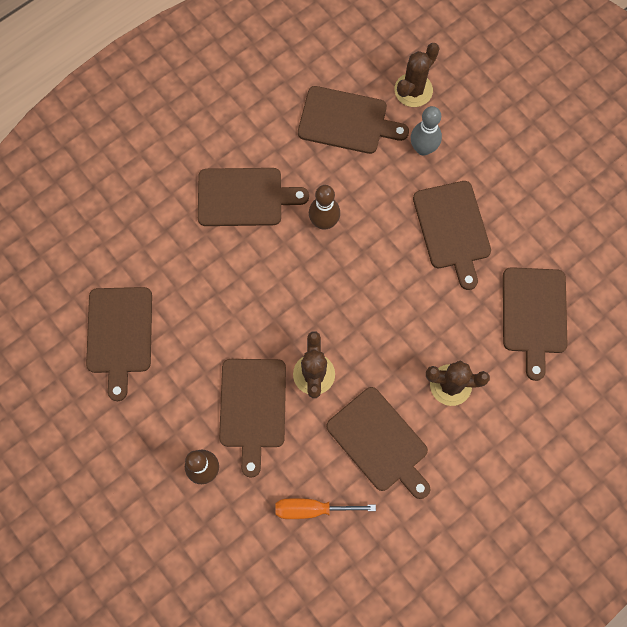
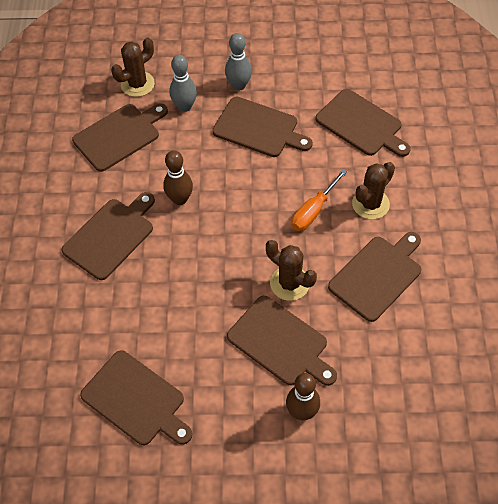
camera: 50 degrees left, 15 degrees down
orange screwdriver [276,498,376,519] -> orange screwdriver moved to [292,169,347,231]
brown cutting board [326,387,431,499] -> brown cutting board turned 45 degrees counterclockwise [328,232,421,322]
brown cactus [395,43,440,107] -> brown cactus turned 60 degrees clockwise [111,38,155,97]
none -> grey bowling pin [225,33,252,91]

